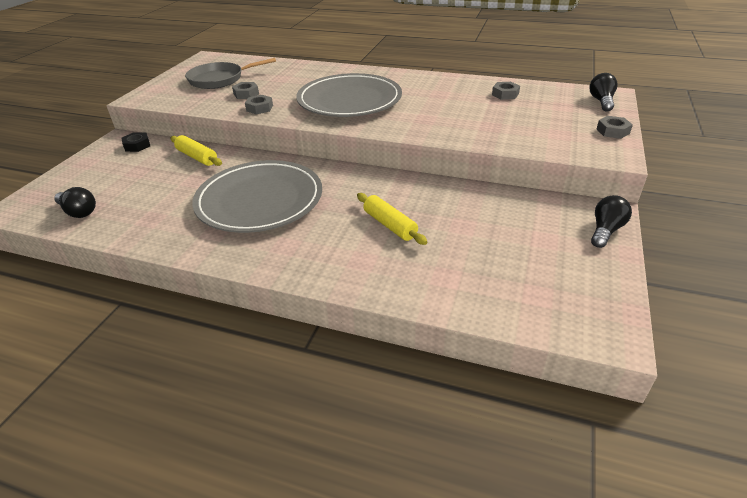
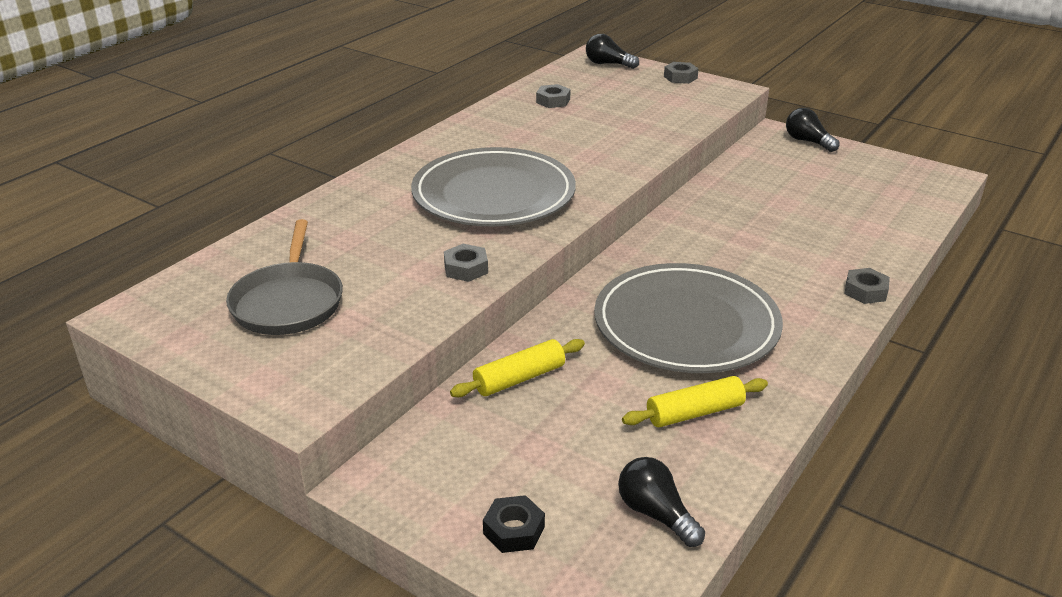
camera: 75 degrees left, 5 degrees down
black light bulb [54,187,96,218] -> black light bulb turned 90 degrees counterclockwise [618,457,705,547]
black nut [122,132,150,152] -> black nut moved to [483,495,545,553]
grey nut [232,82,259,99] -> grey nut moved to [845,268,890,304]
yellow rolling pin [357,193,427,245] -> yellow rolling pin moved to [622,376,768,427]

